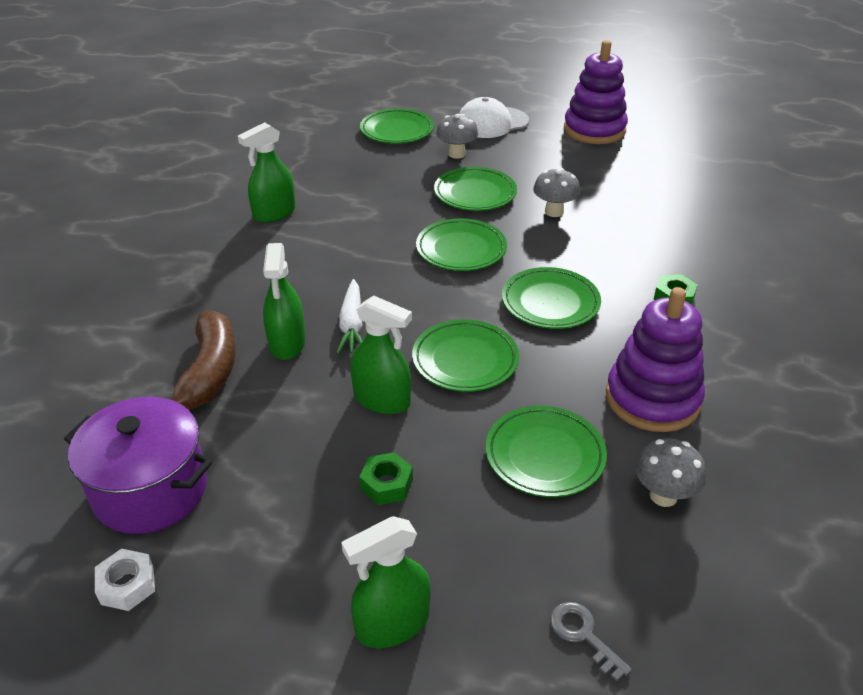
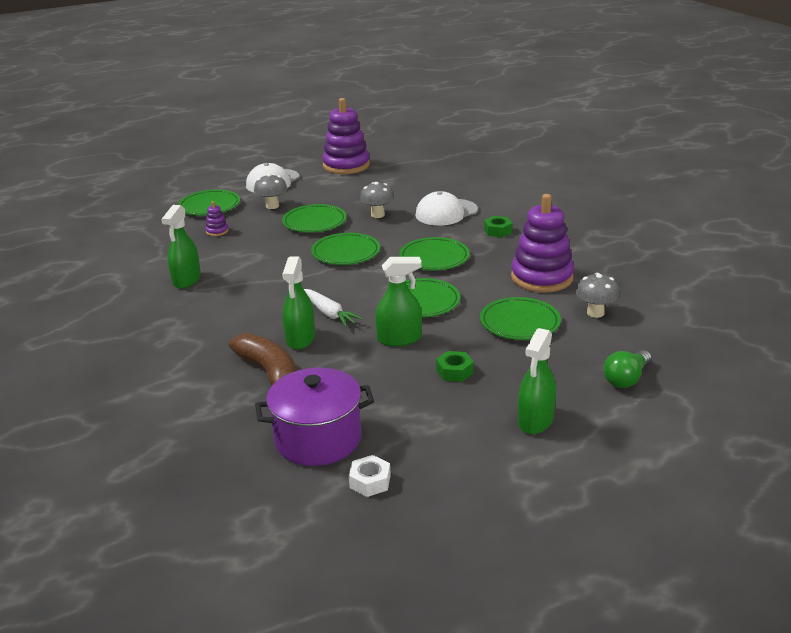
camera: 35 degrees left, 10 degrees down
green spray bottle [263,243,306,360] -> green spray bottle turned 45 degrees clockwise [282,256,315,350]
grey key [550,602,632,682] -> green light bulb [603,350,652,388]
none -> purple stacking toy [205,201,228,236]
none -> white cap [416,191,478,226]

